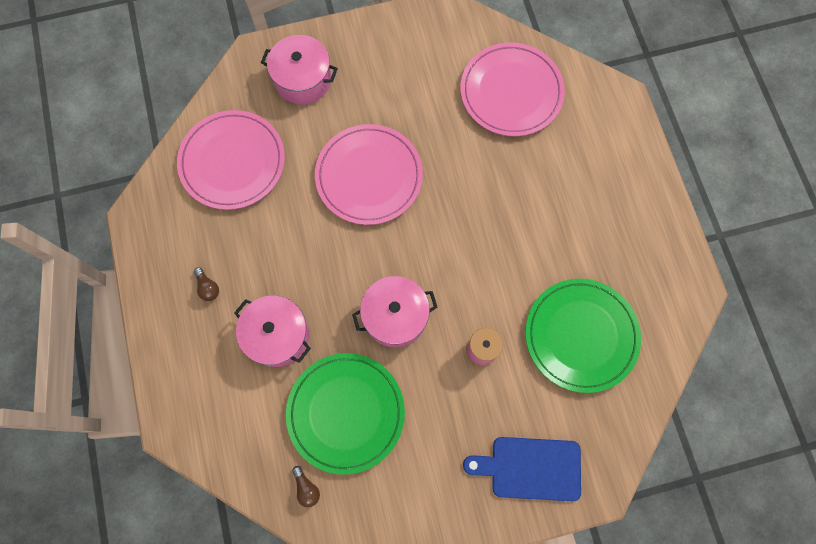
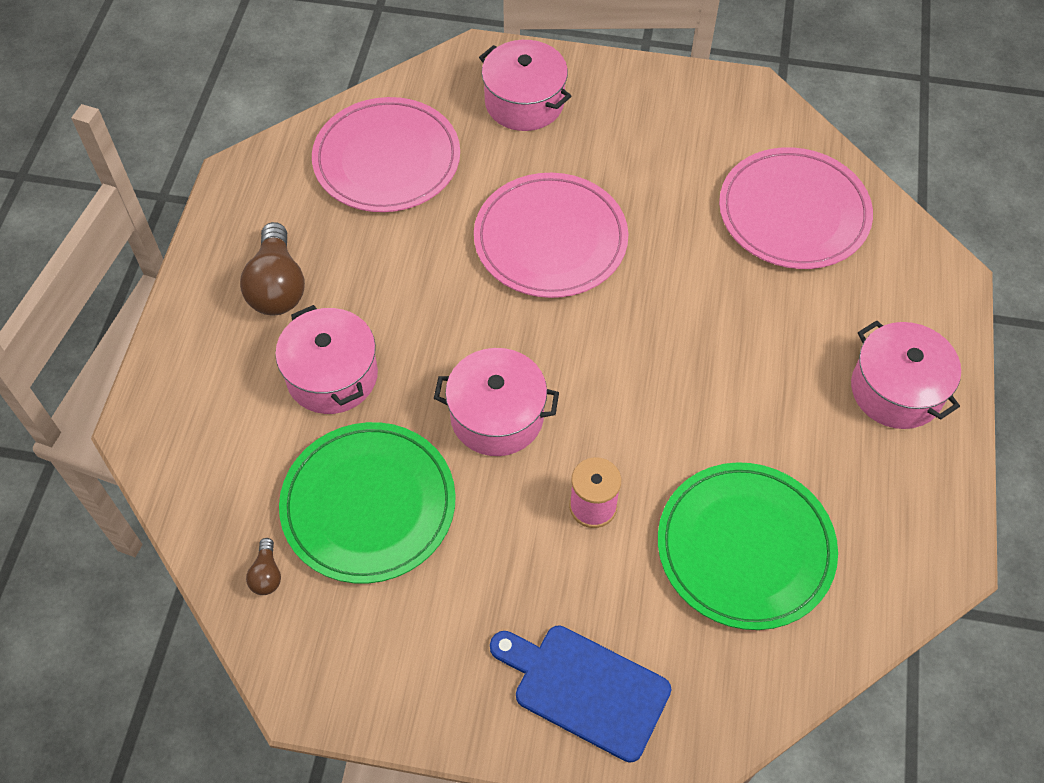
camera: 25 degrees right, 15 degrees down
brown light bulb [194,267,219,301] -> brown light bulb [240,222,305,315], size x2.09
none -> pink pot [851,321,961,429]

